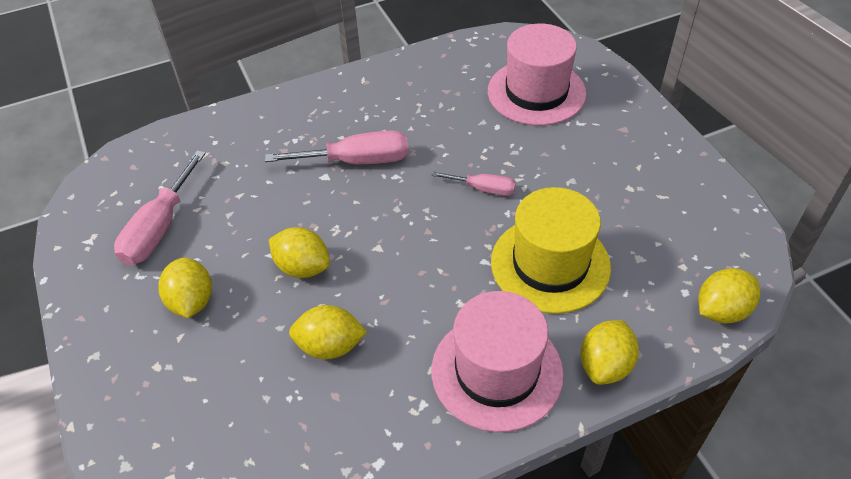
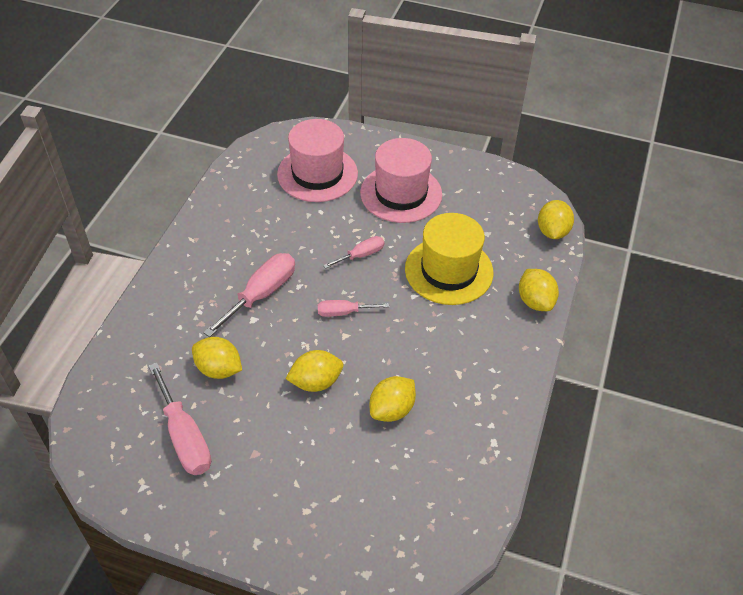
camera: 50 degrees left, 0 degrees up
yellow lemon [158,258,212,318] -> yellow lemon moved to [192,337,242,379]
pink hat [431,291,564,432] -> pink hat moved to [360,138,442,223]
none -> pink screwdriver [318,300,389,317]

